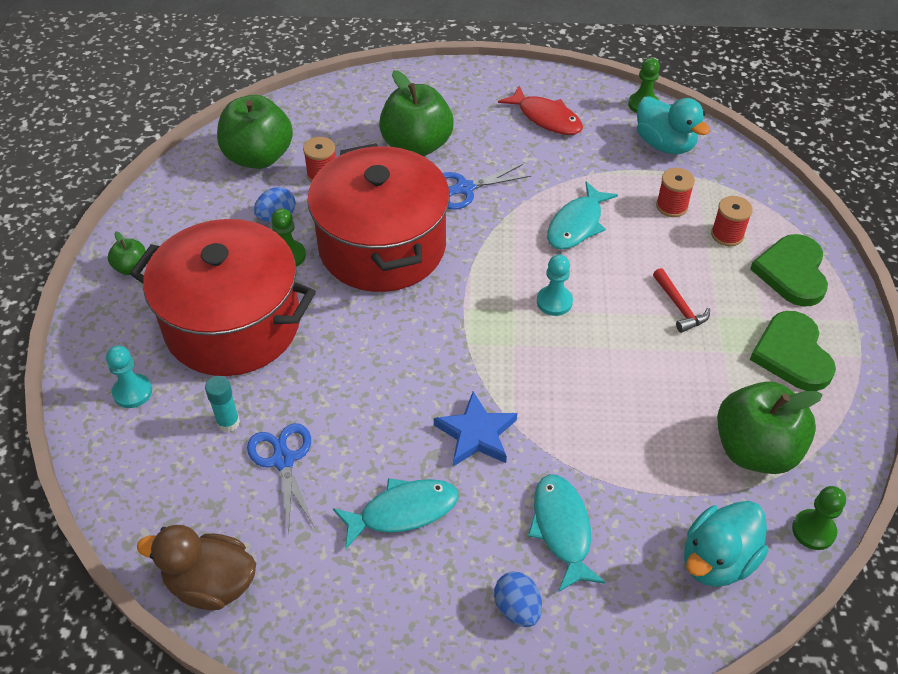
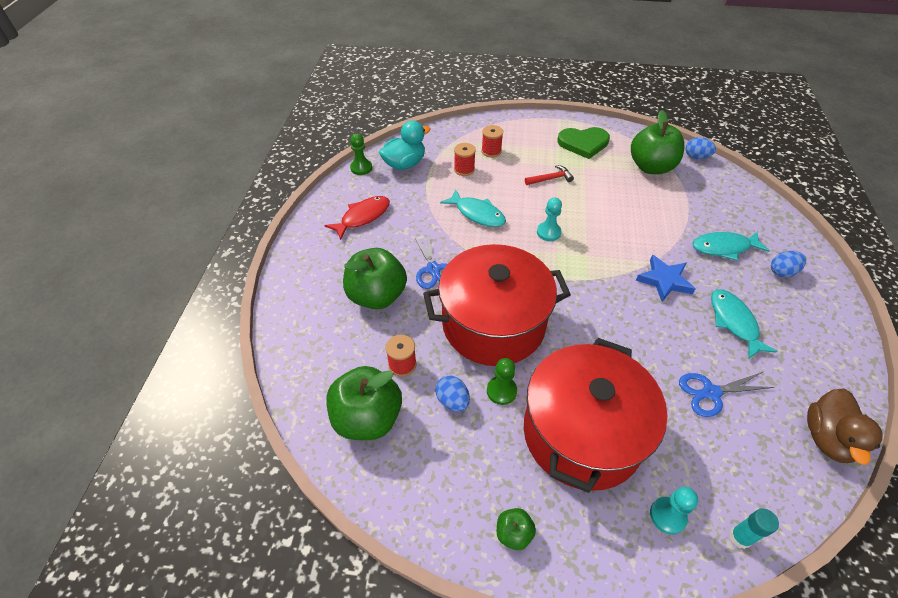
camera: 85 degrees left, 0 degrees up
turquoise glue stick [205,376,240,432] -> turquoise glue stick moved to [729,508,779,549]
turquoise duck [684,501,769,587] -> none
green heart [750,234,828,307] -> none
green pawn [792,486,846,550] -> blue egg [685,137,716,159]

